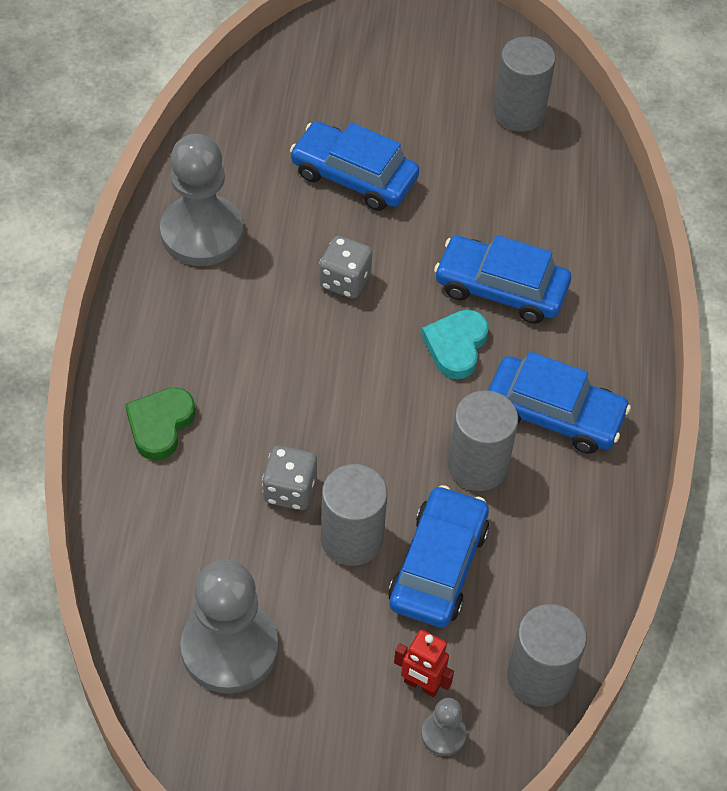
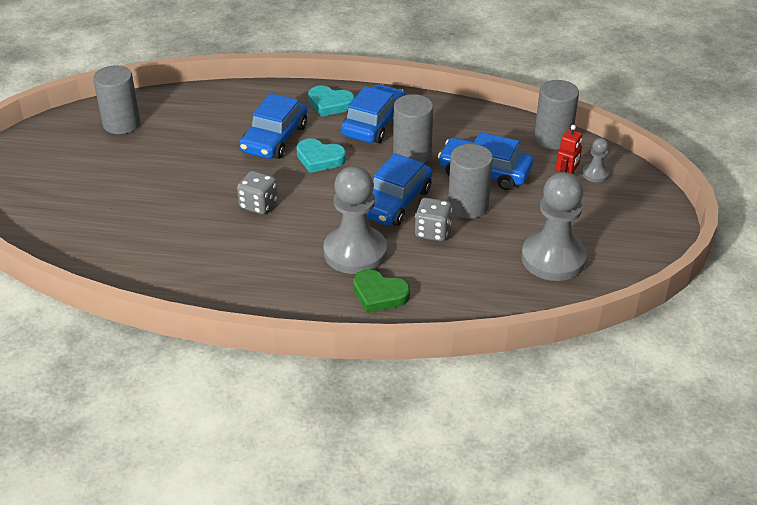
camera: 85 degrees left, 15 degrees down
grey pawn [160,134,243,266] -> grey pawn moved to [323,166,387,274]
blue car [290,121,420,211] -> blue car moved to [367,153,433,226]
none -> turquoise heart [308,85,355,117]

